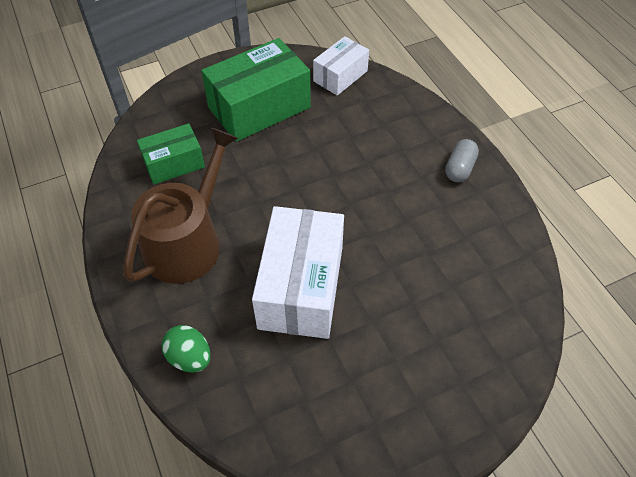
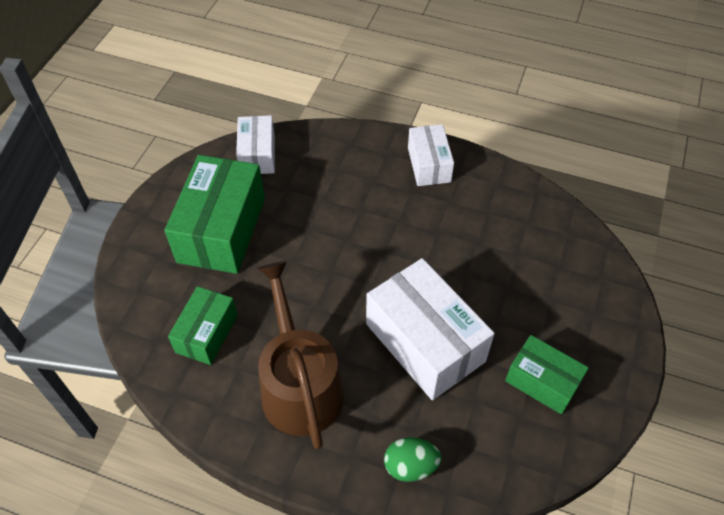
camera: 45 degrees left, 0 degrees up
grey capsule [445,139,479,182] -> white box [408,124,454,186]
none -> green box [505,335,589,415]

